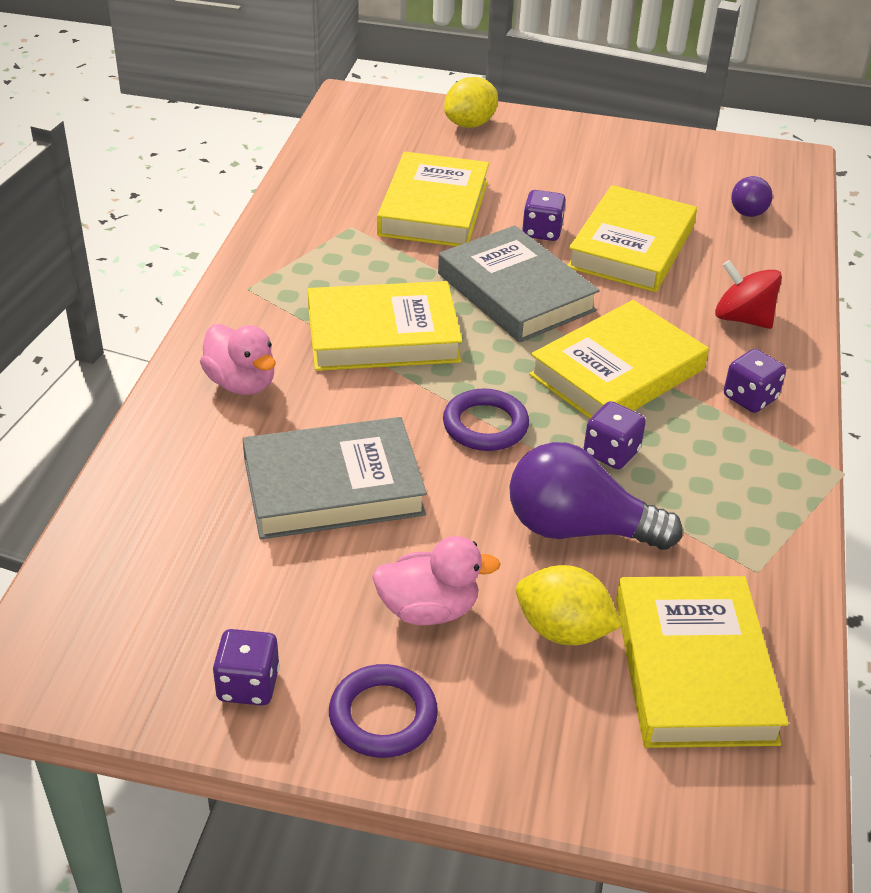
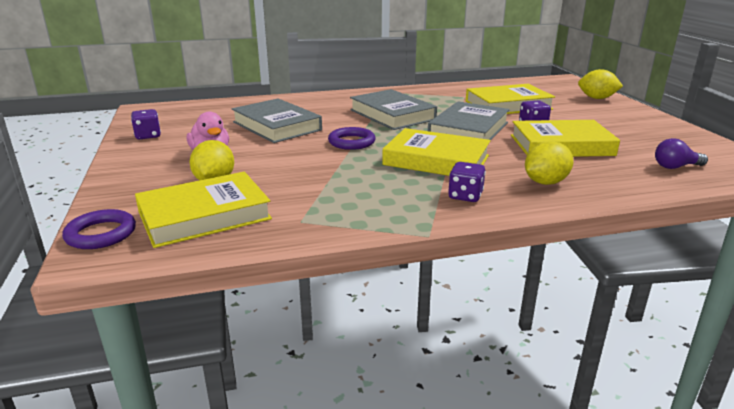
camera: 65 degrees right, 15 degrees down
pink duck [200,324,276,395] -> none
yellow book [308,281,462,371] -> grey book [350,89,437,130]
purple ring [329,664,438,758] -> purple ring moved to [62,209,136,249]
purple light bulb [509,442,683,550] -> none
purple dice [584,401,646,469] -> none
red spinning top [715,260,782,329] -> yellow lemon [525,141,574,185]

